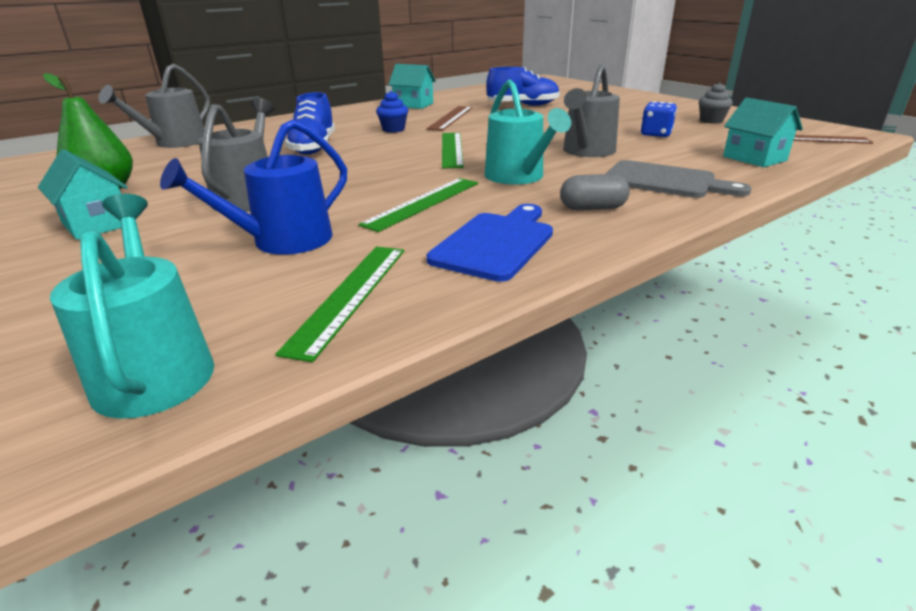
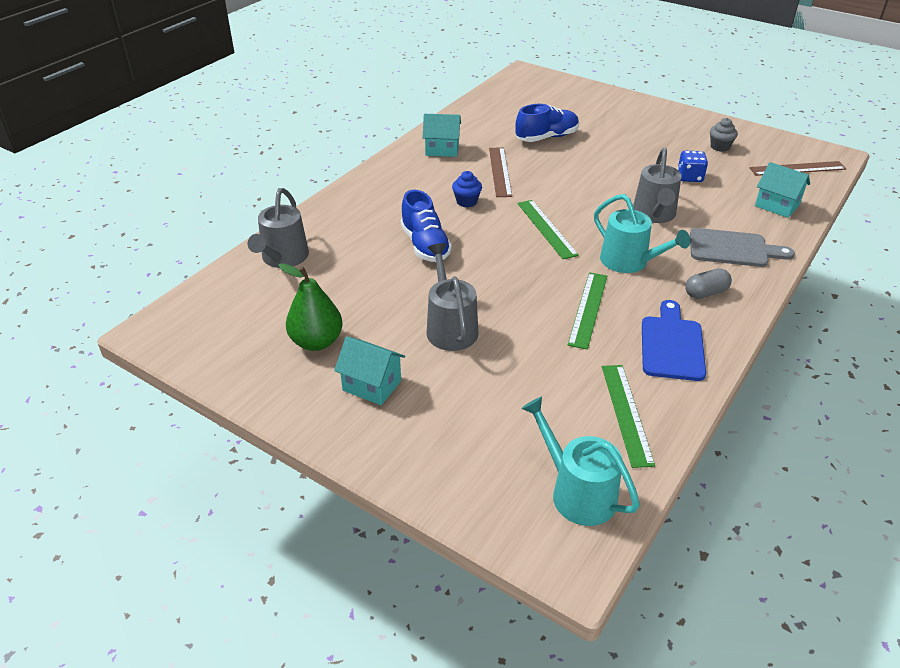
camera: 20 degrees left, 10 degrees up
blue watering can [160,119,347,255] -> none

